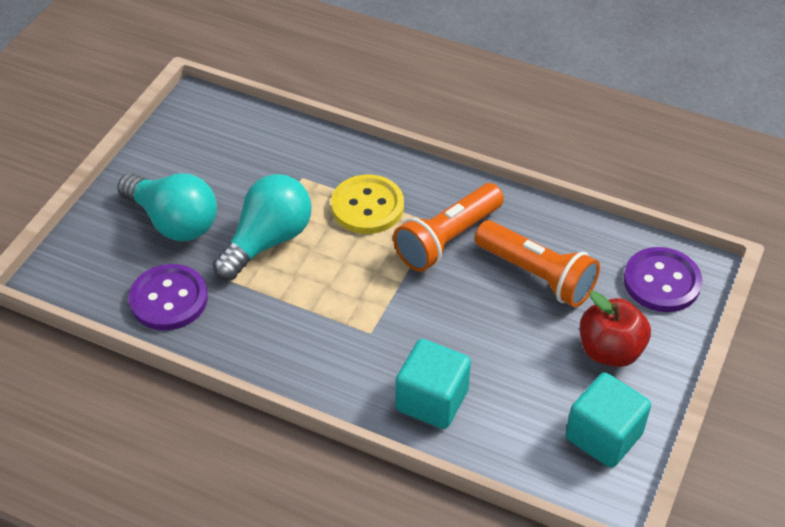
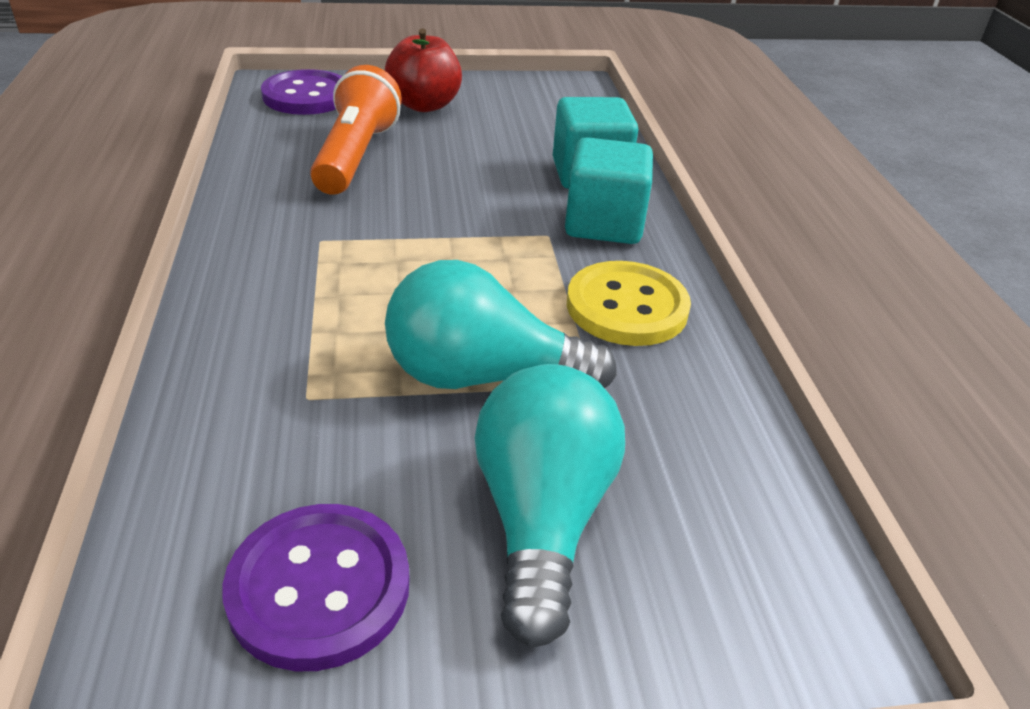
camera: 125 degrees left, 10 degrees down
purple button [129,264,208,331] -> purple button moved to [222,504,410,671]
yellow button [331,174,404,234] -> yellow button moved to [567,261,691,346]
orange flashlight [393,183,504,272] -> none
turquoise cube [566,372,651,468] -> turquoise cube moved to [565,137,653,244]

